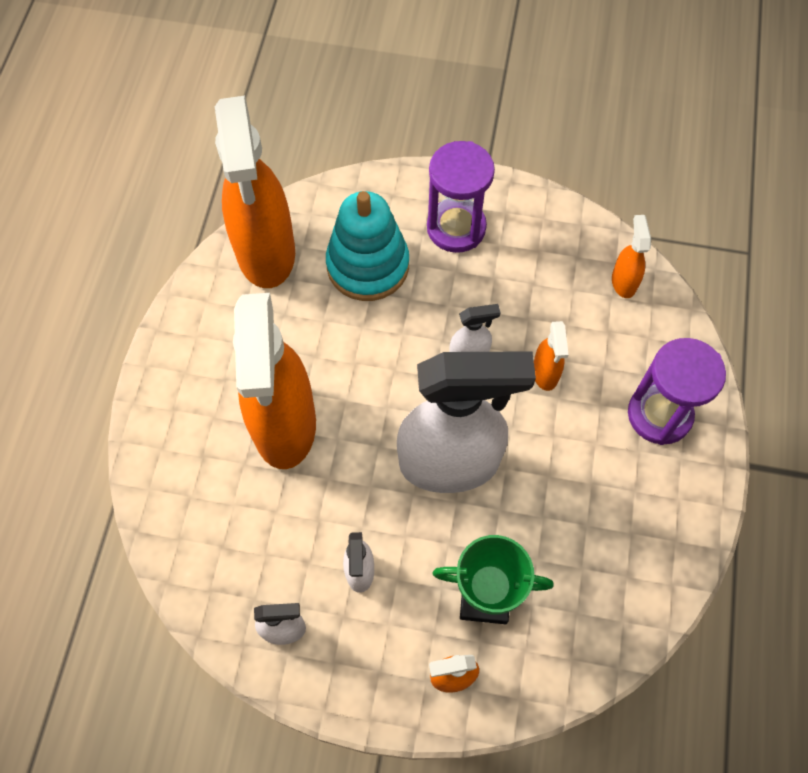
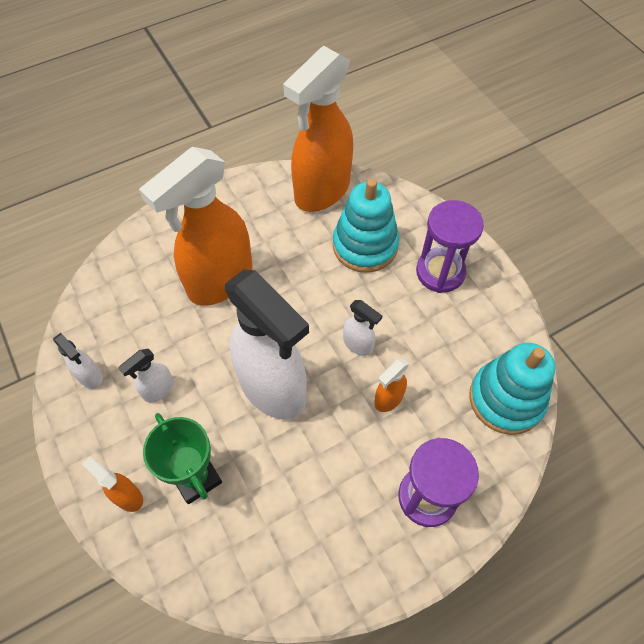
camera: 50 degrees right, 5 degrees down
orange spray bottle [612,215,651,298] -> turquoise stacking toy [469,343,555,435]

